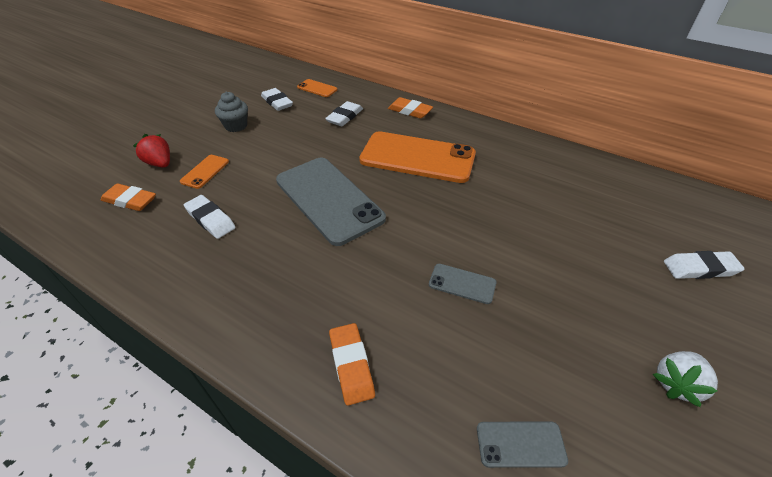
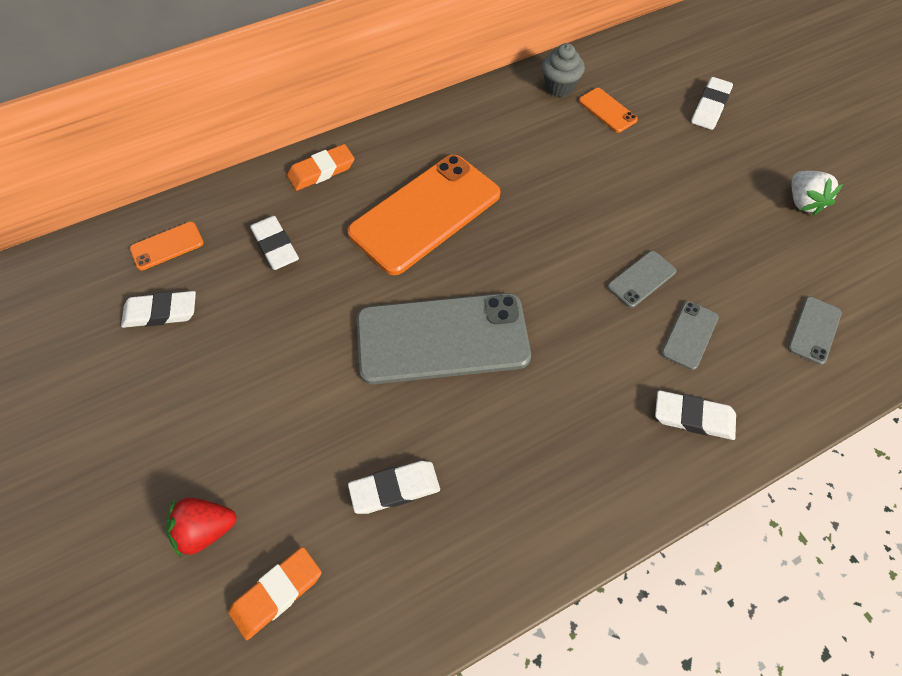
camera: 60 degrees left, 15 degrees up
orange phone [180,155,229,189] -> orange phone moved to [579,88,638,133]
grey cupcake [215,92,248,132] -> grey cupcake moved to [542,43,585,97]
orange eraser [329,323,375,406] -> white eraser [655,390,736,440]
none -> grey phone [661,301,719,370]

